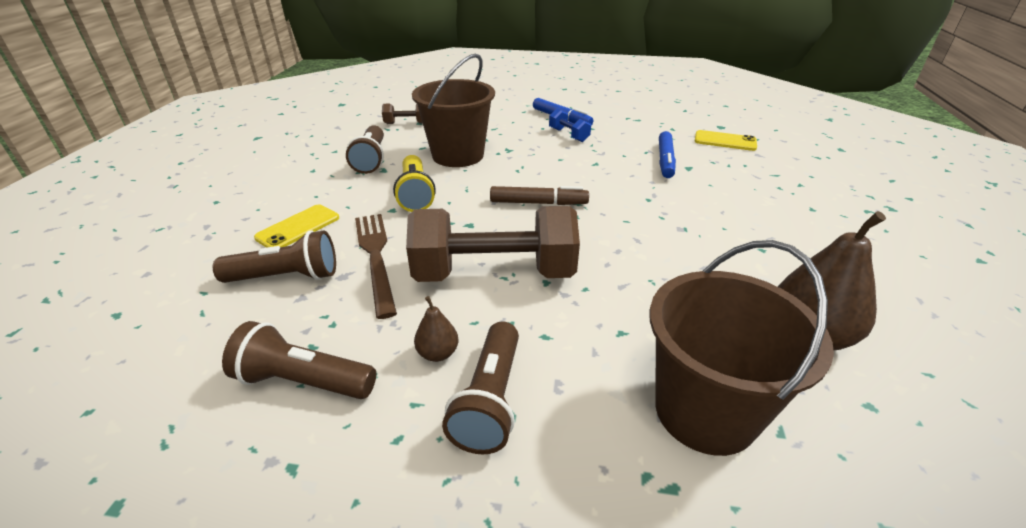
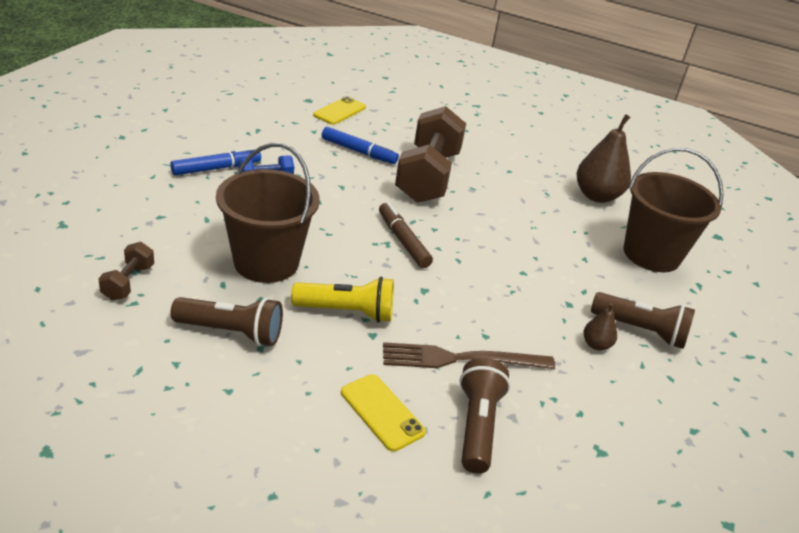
camera: 80 degrees left, 0 degrees up
brown flashlight [222,321,376,399] -> none
brown dumbbell [406,206,580,282] -> brown dumbbell moved to [395,106,466,203]
brown marker [490,186,589,205] -> brown marker turned 45 degrees counterclockwise [379,202,433,268]

